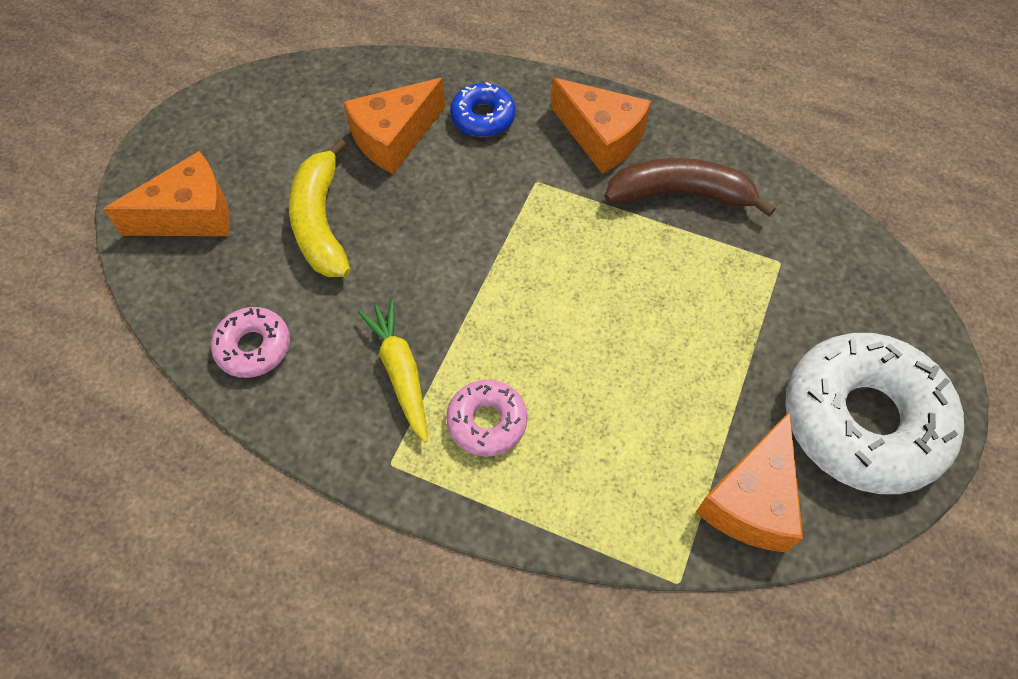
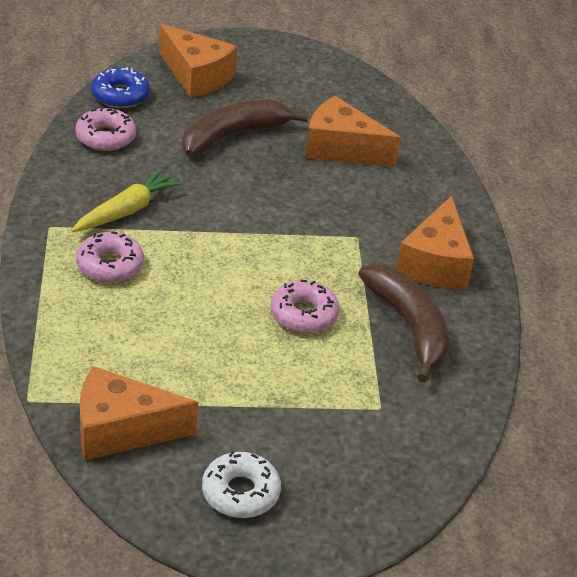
camera: 60 degrees right, 20 degrees down
yellow banana [289,138,350,277] -> brown banana [182,100,308,156]
blue donut [450,82,515,137] -> blue donut moved to [91,67,150,108]
white donut [785,333,964,494] -> white donut [202,451,281,518], size x0.48
none -> pink donut [271,280,340,333]

